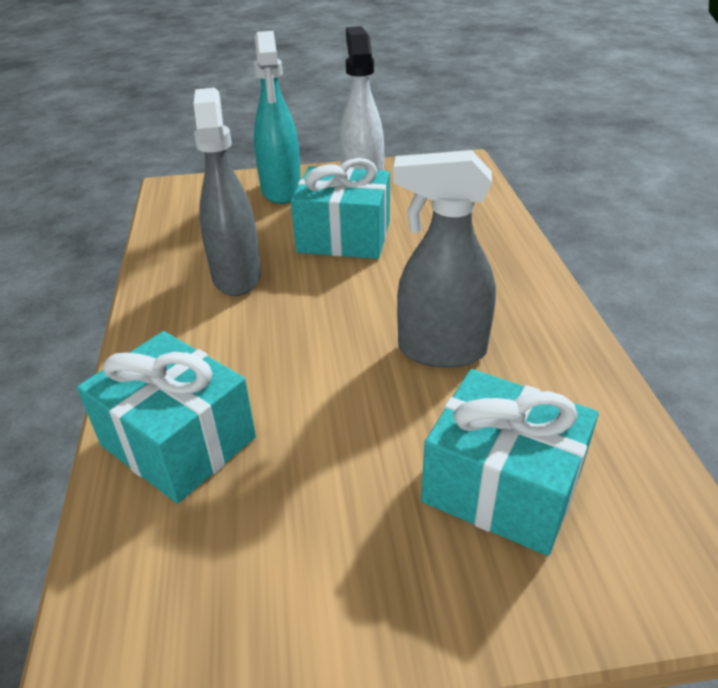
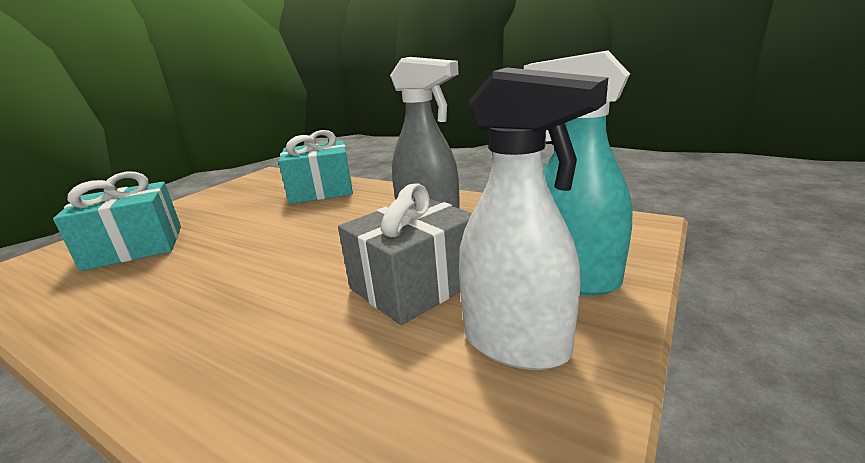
camera: 130 degrees right, 15 degrees down
turquoise gift [291,158,390,259] -> grey gift [338,183,472,325]
grey spray bottle [393,150,496,368] -> none

